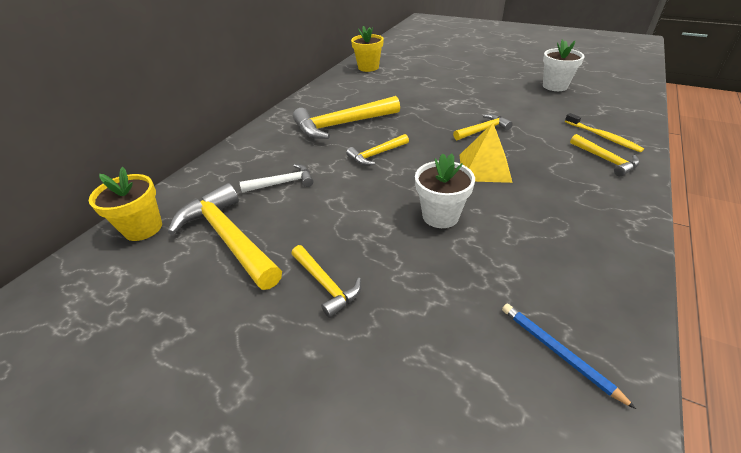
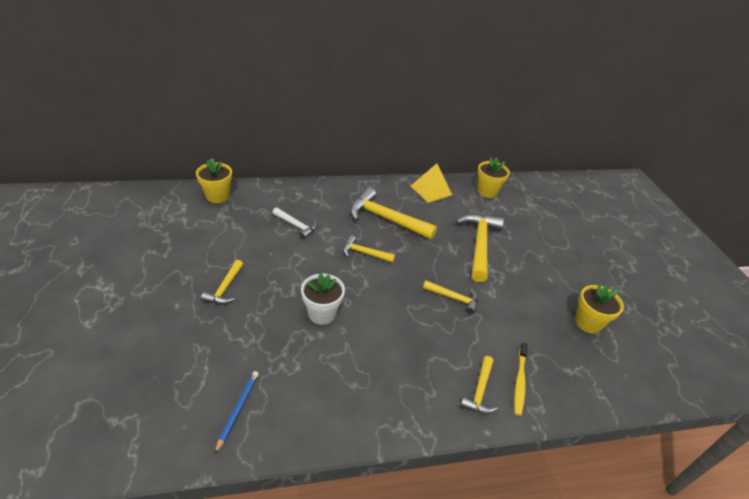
camera: 45 degrees right, 0 degrees up
yellow hammer [168,183,282,290] -> yellow hammer moved to [456,214,504,282]
yellow pyramid [460,123,513,183] -> yellow pyramid moved to [411,164,452,203]
white flower pot [543,39,584,91] -> yellow flower pot [575,284,624,334]

